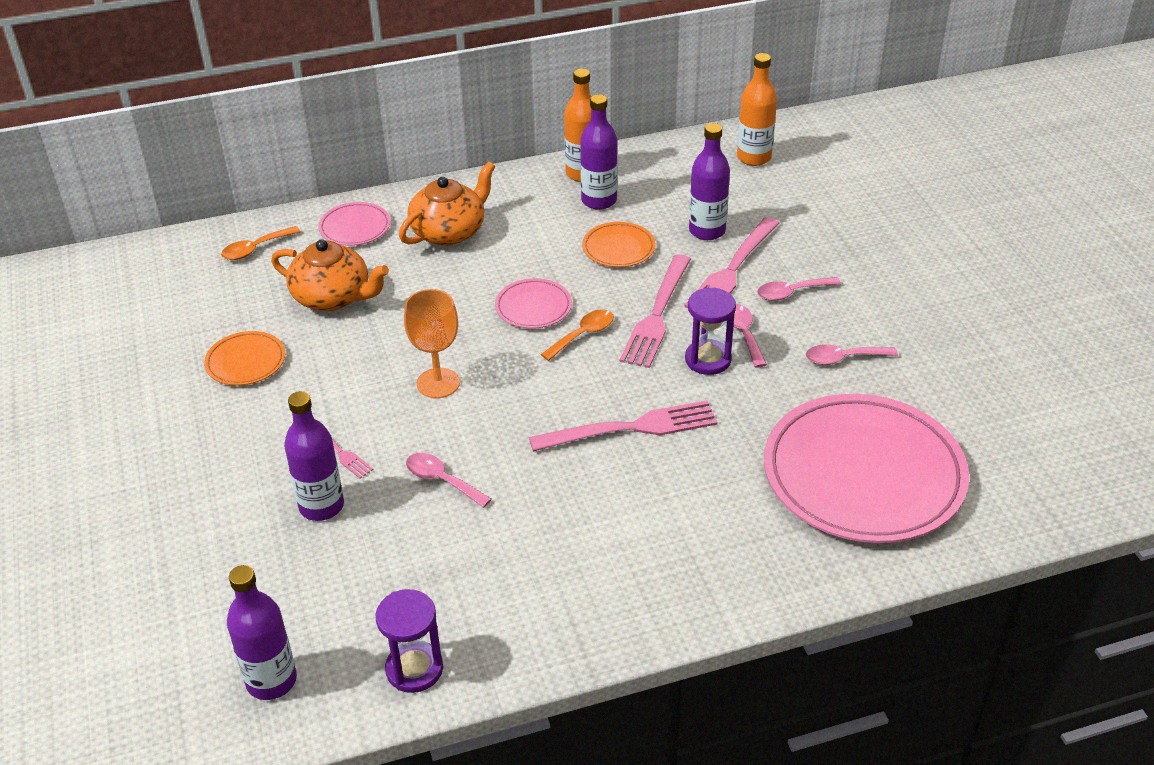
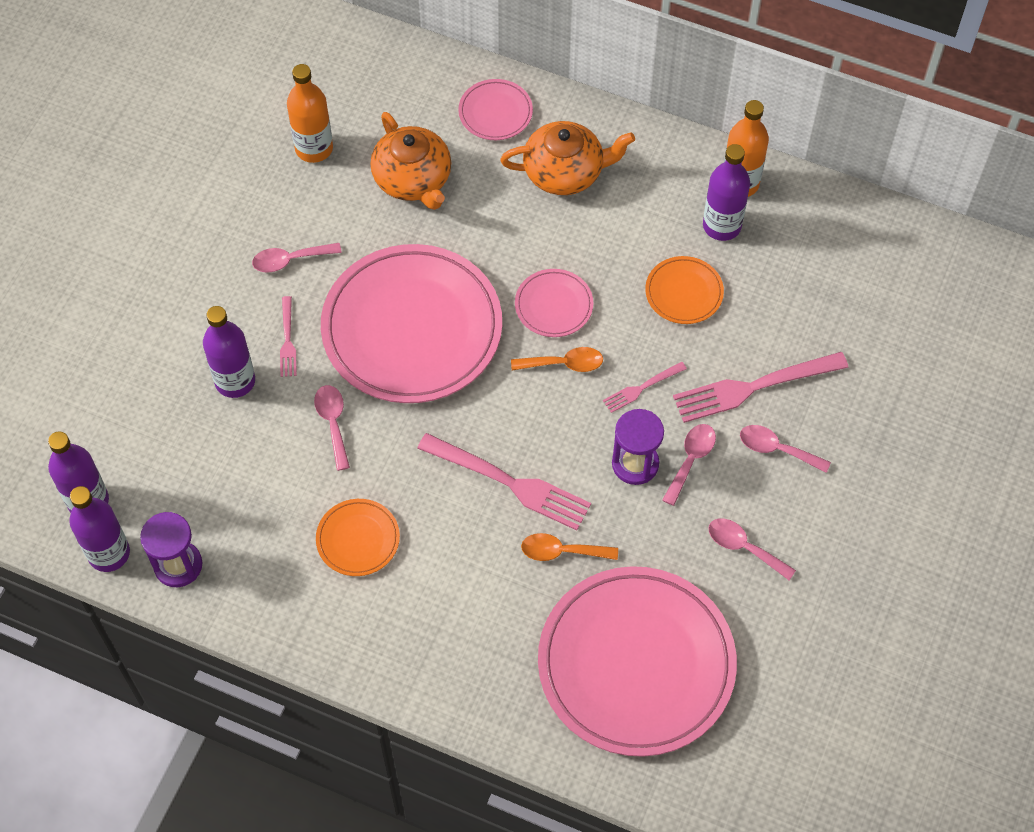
camera: 40 degrees right, 20 degrees up
orange plate [204,331,285,386] -> orange plate moved to [316,499,400,576]
orange spoon [221,226,301,260] -> orange spoon moved to [521,533,618,561]
orange goblet [404,289,460,398] -> pink plate [321,244,502,403]
pink fork [620,254,691,368] -> pink fork [603,362,687,413], size x0.51
purple bottle [689,123,730,240] -> purple bottle moved to [69,486,130,572]
orange bottle [737,53,777,166] -> orange bottle moved to [287,64,333,163]
none -> pink spoon [252,243,342,273]

